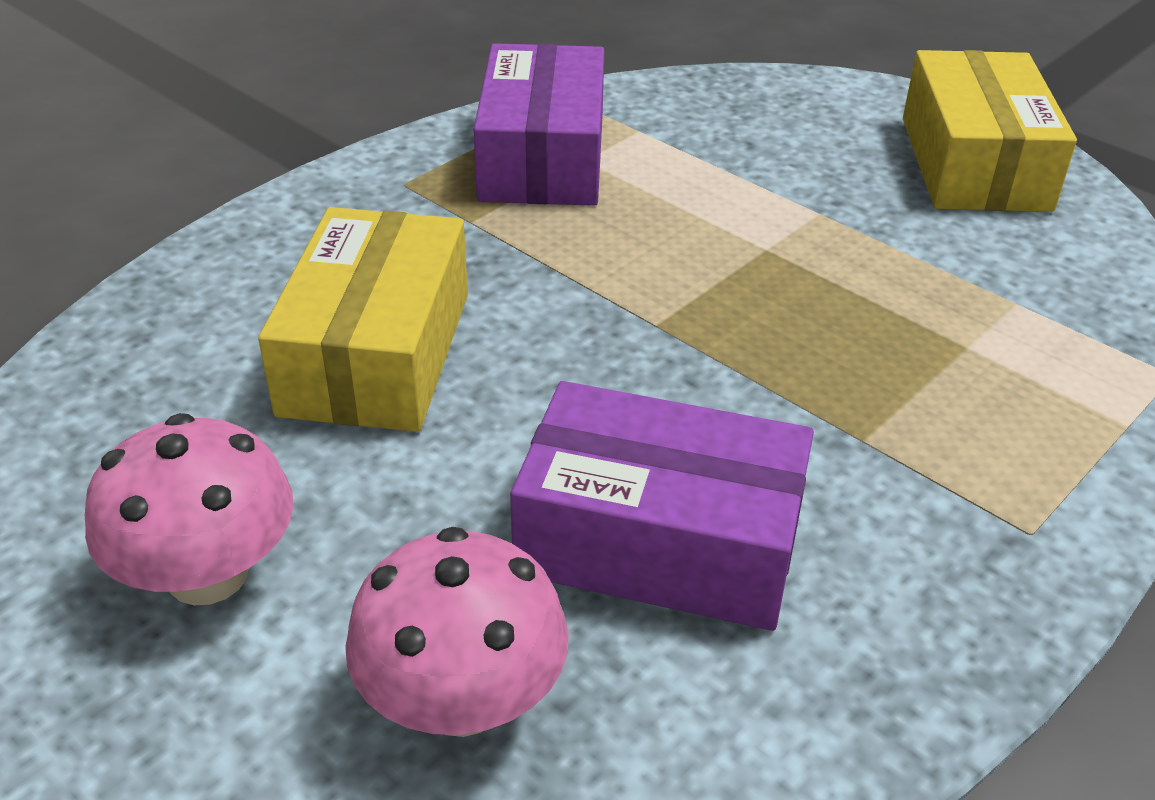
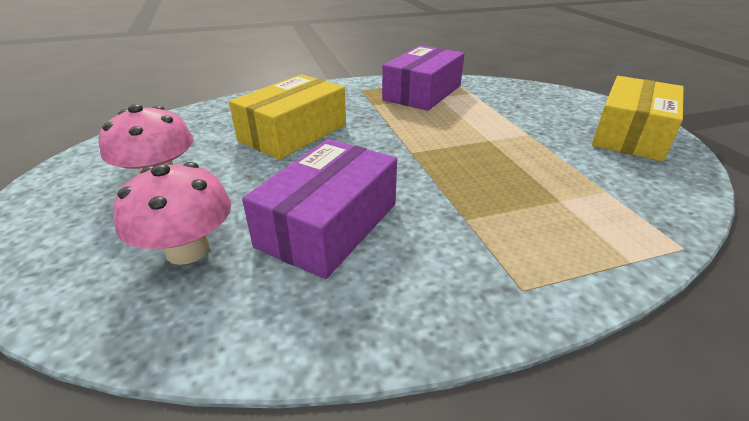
camera: 30 degrees right, 5 degrees down
purple box [510,381,814,631] -> purple box turned 75 degrees clockwise [242,139,397,279]

